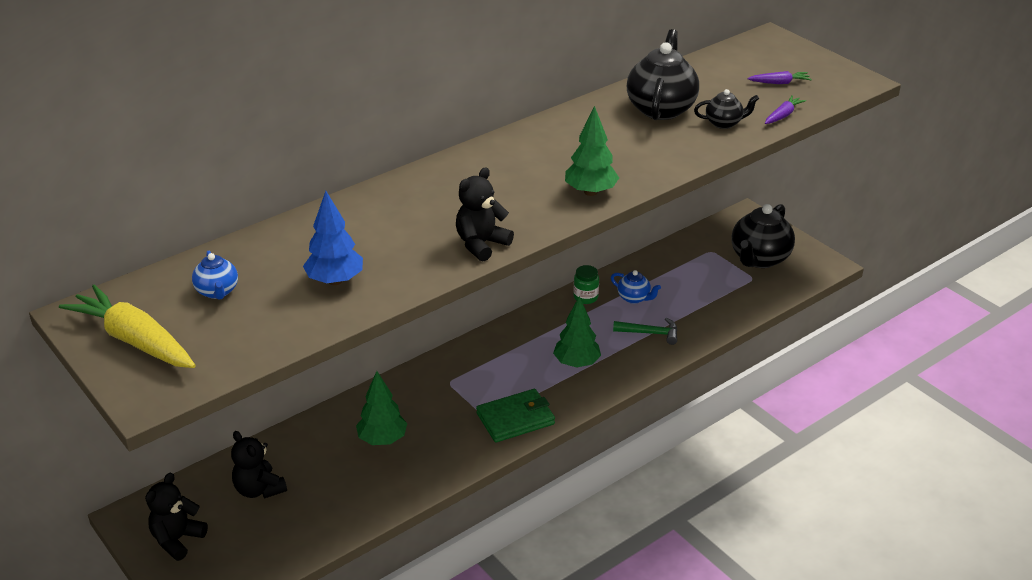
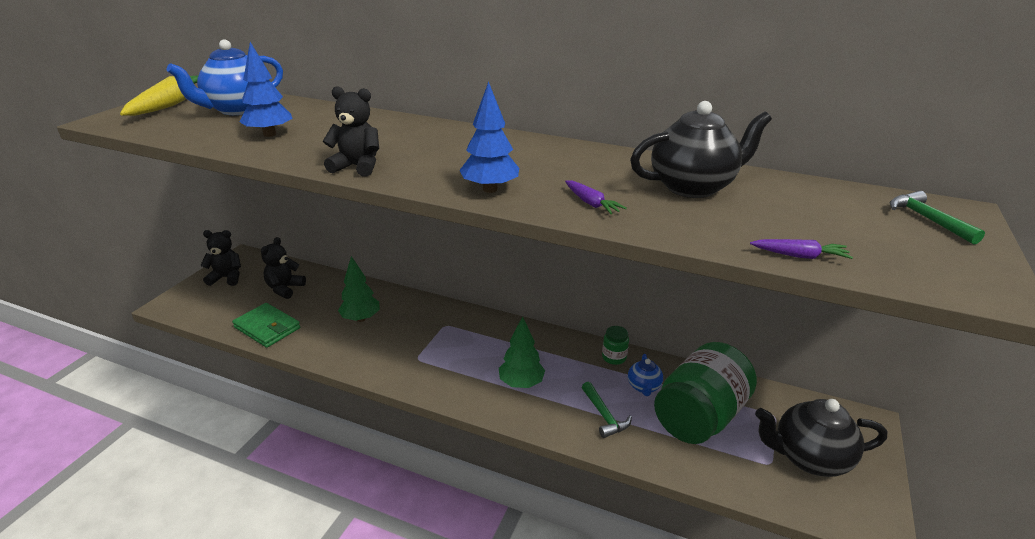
camera: 60 degrees right, 5 degrees down
blue teapot [192,251,238,300] -> blue teapot [166,39,283,115], size x1.95
green wallet [476,389,555,442] -> green wallet moved to [232,303,300,348]
green tree [565,106,619,196] -> blue tree [459,82,519,193]
black teapot [694,89,759,129] -> none
purple carrot [747,71,812,84] -> purple carrot moved to [565,180,627,214]
none -> green jar [654,342,757,444]
none -> green hammer [890,191,985,245]

